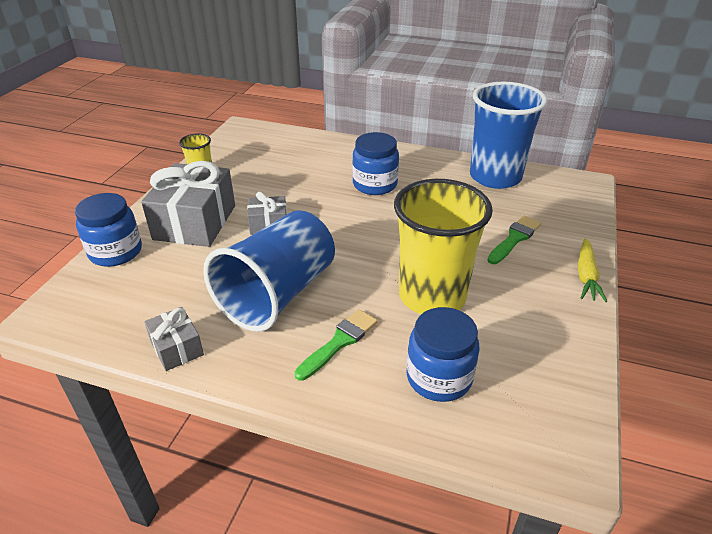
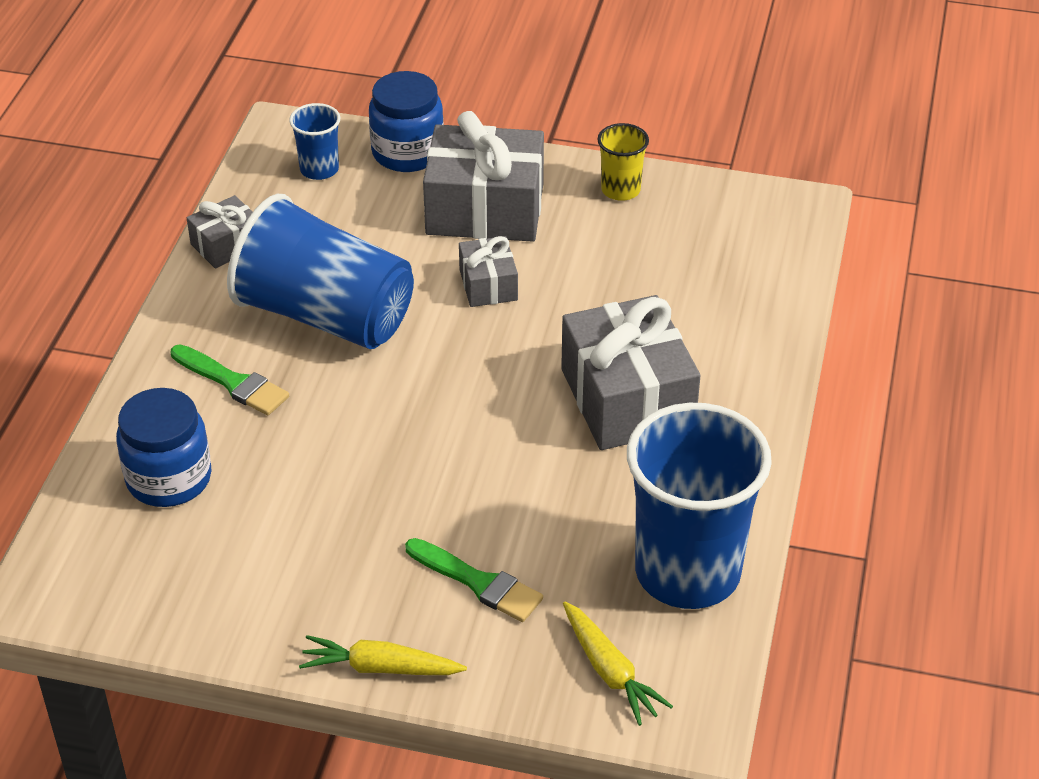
camera: 85 degrees right, 5 degrees up
blue jar [352,132,399,195] -> grey gift [561,295,700,450]
yellow cup [394,179,493,314] -> none
none -> blue cup [289,103,340,180]
none -> yellow carrot [563,601,673,726]

